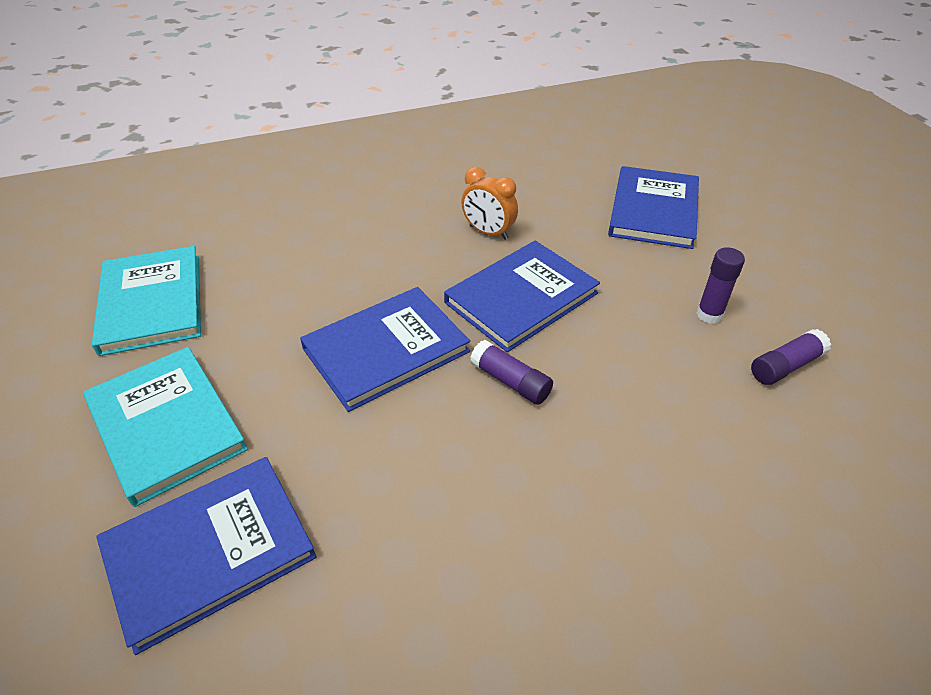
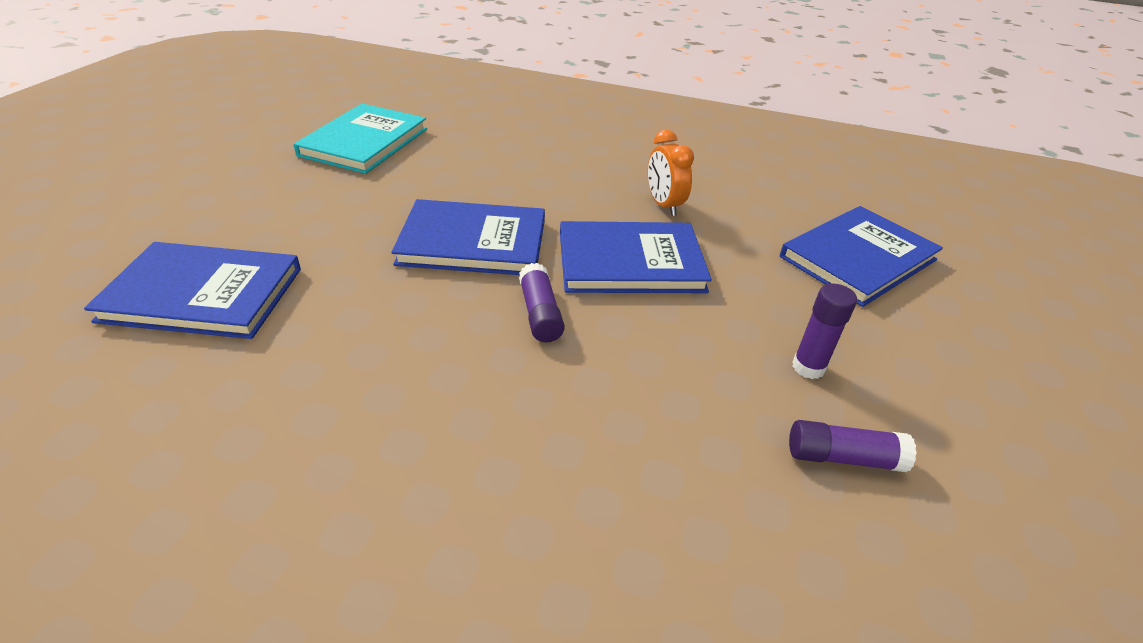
camera: 35 degrees right, 5 degrees down
turquoise book [83,347,248,507] -> none

